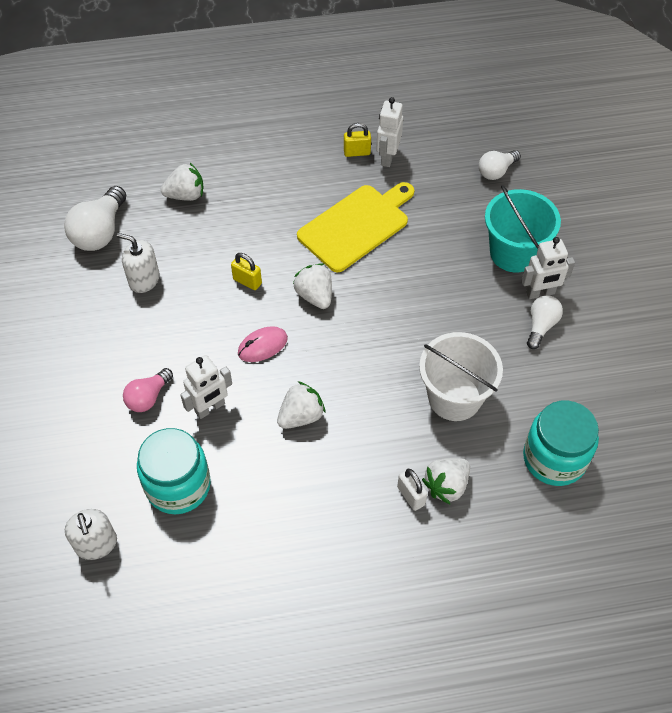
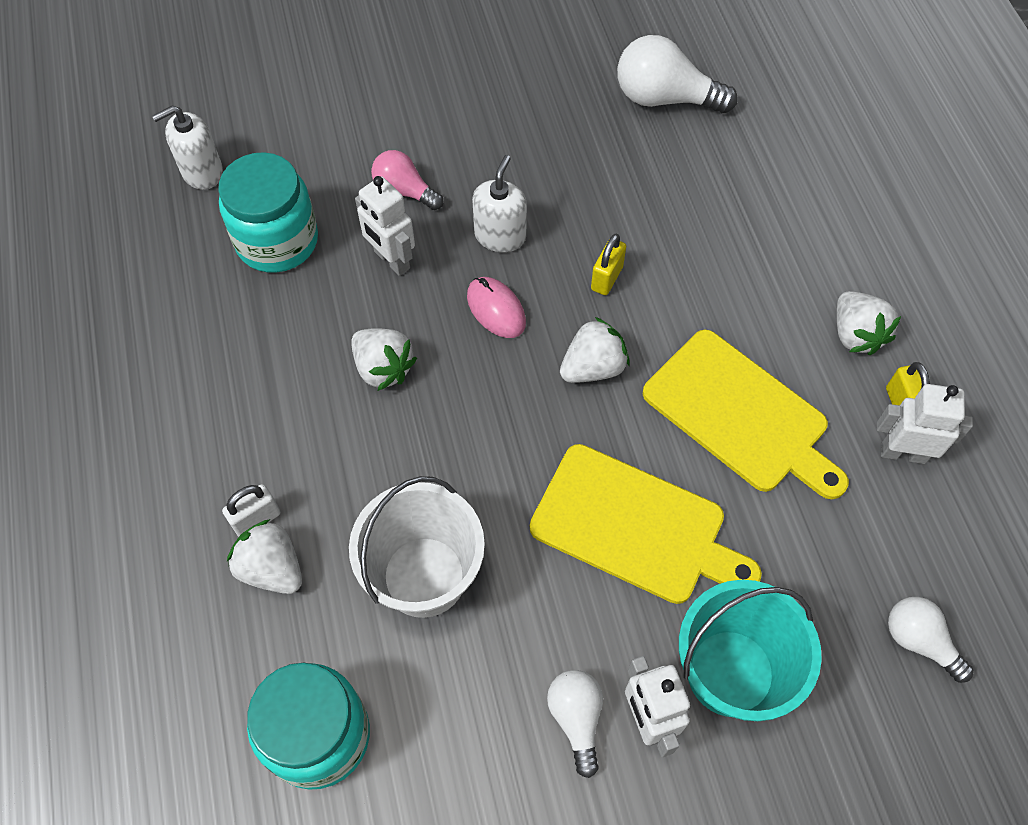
camera: 85 degrees right, 5 degrees up
white soap dispenser [117,233,160,293] -> white soap dispenser moved to [472,155,527,252]
white strawberry [161,163,203,201] -> white strawberry moved to [837,291,901,355]
white light bulb [527,295,563,349] -> white light bulb turned 120 degrees counterclockwise [547,670,603,778]
none -> yellow cutting board [530,444,762,604]

